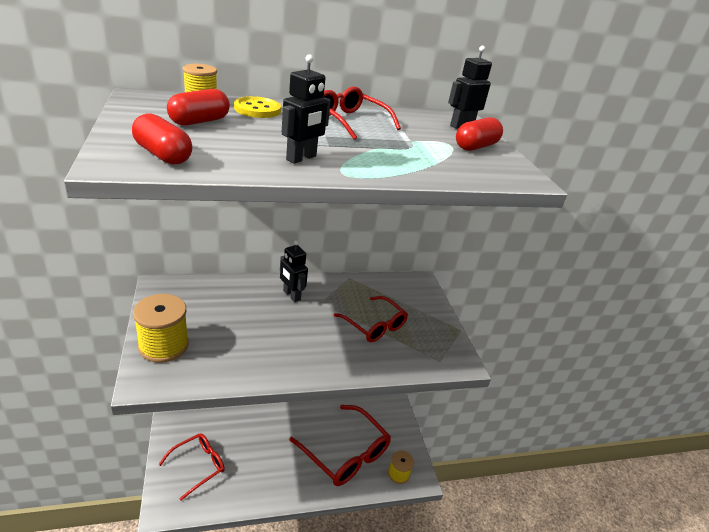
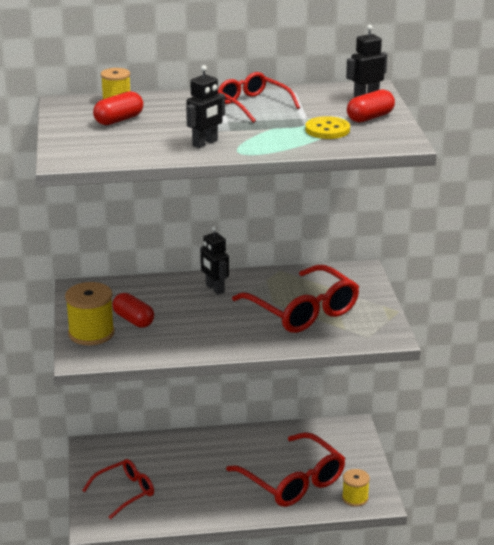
camera: 10 degrees right, 5 degrees down
red capsule [132,114,192,164] -> red capsule moved to [112,293,154,328]
yellow button [234,96,281,118] -> yellow button moved to [305,116,350,139]
red glasses [333,296,408,342] -> red glasses [232,265,359,333], size x1.63

